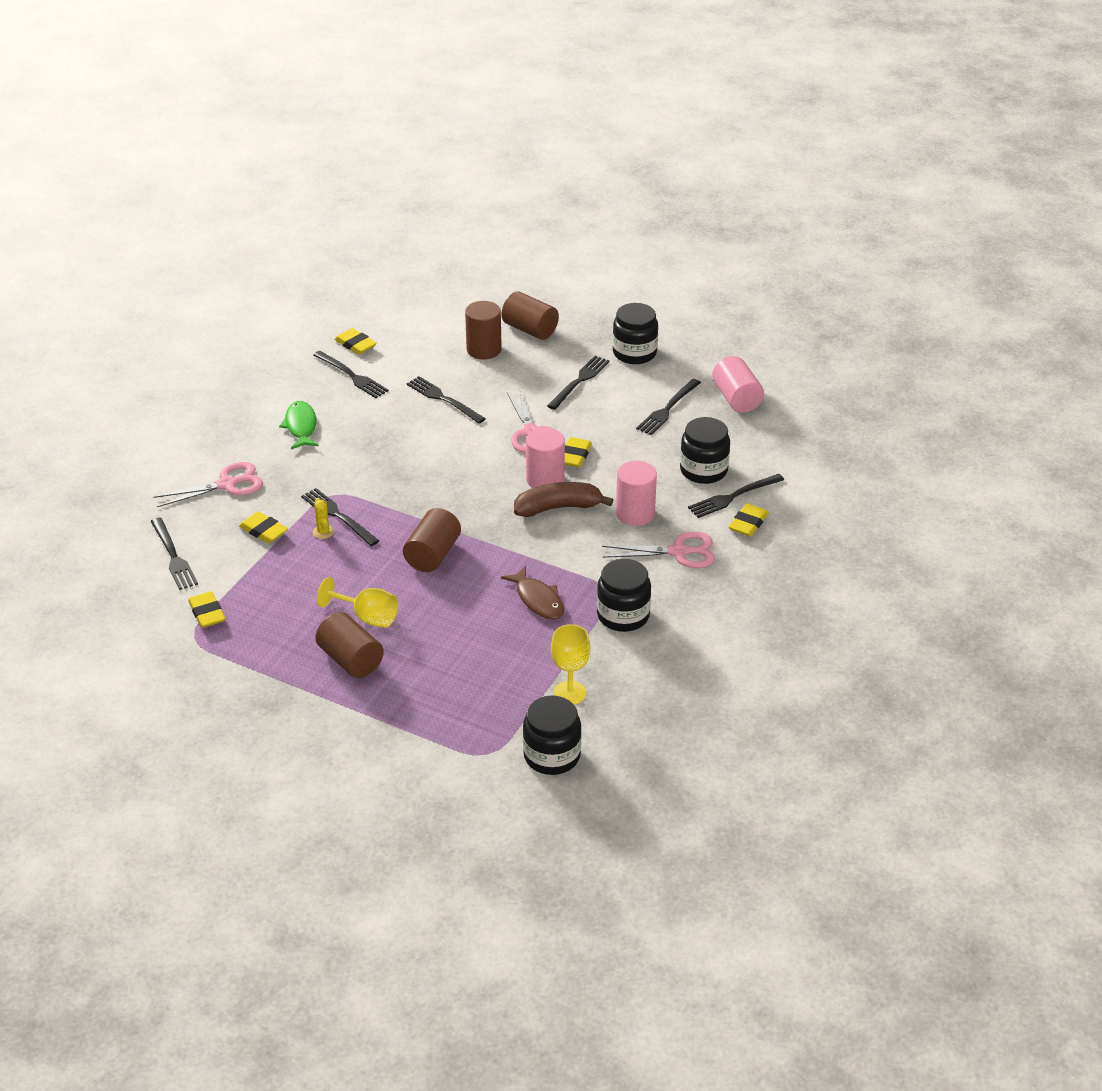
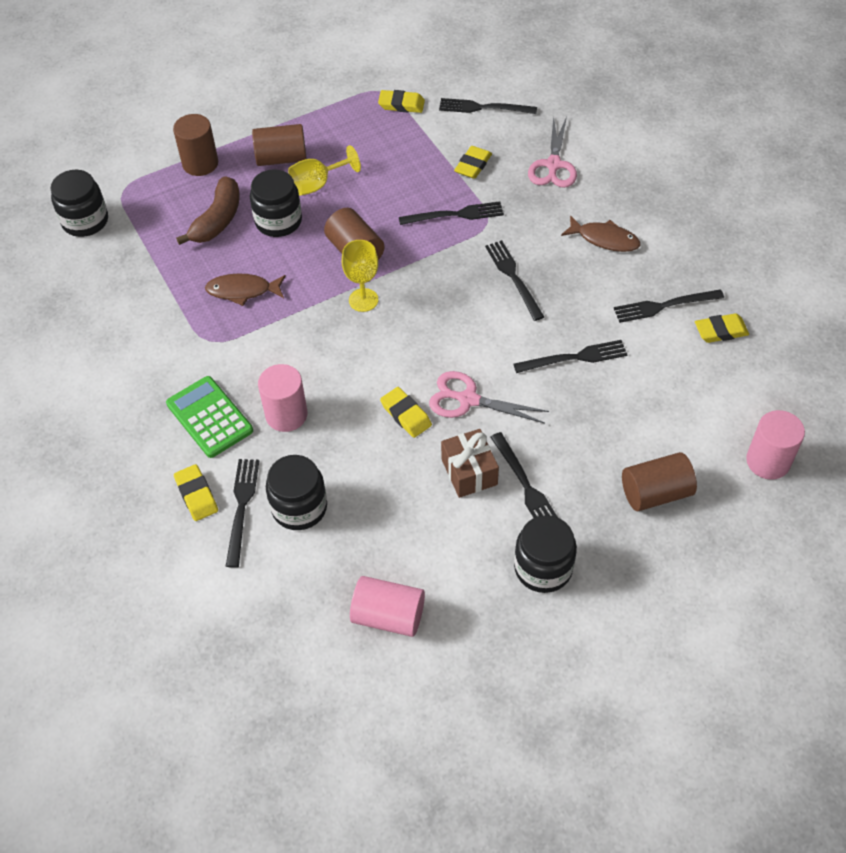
camera: 125 degrees right, 15 degrees up
yellow eraser [239,511,288,543] -> yellow eraser turned 45 degrees counterclockwise [454,146,492,179]
green fish [279,401,319,449] -> brown fish [561,215,641,252]
yellow cactus [313,498,334,539] -> none
brown cylinder [465,301,502,360] -> brown cylinder moved to [173,114,218,176]
brown banana [514,482,613,517] -> brown banana moved to [176,177,240,245]
pink cylinder [526,428,565,488] -> pink cylinder moved to [746,410,805,480]
yellow goblet [551,624,590,705] -> yellow goblet moved to [342,240,378,312]
black jar [597,559,651,632] -> black jar moved to [250,169,302,237]
pink scissors [602,532,715,568] -> green calculator [166,376,253,458]
black fork [636,379,701,435] -> black fork moved to [485,240,544,321]
none -> brown gift [441,429,499,498]

